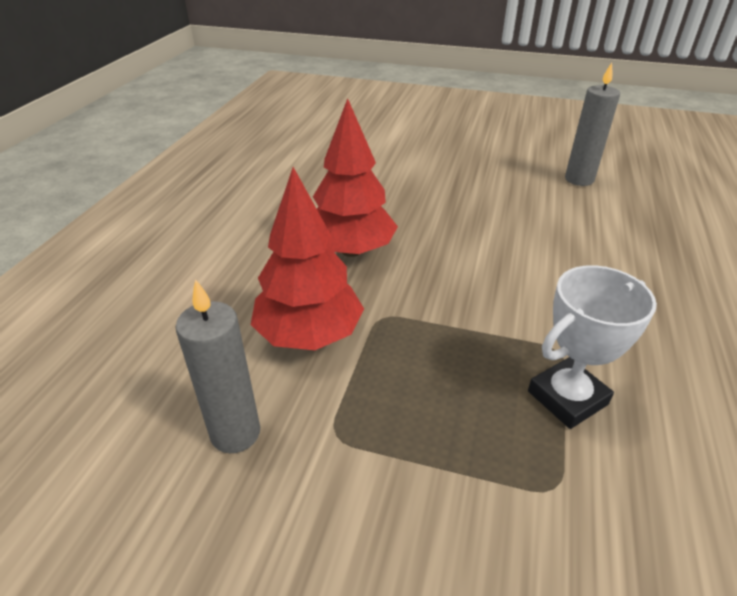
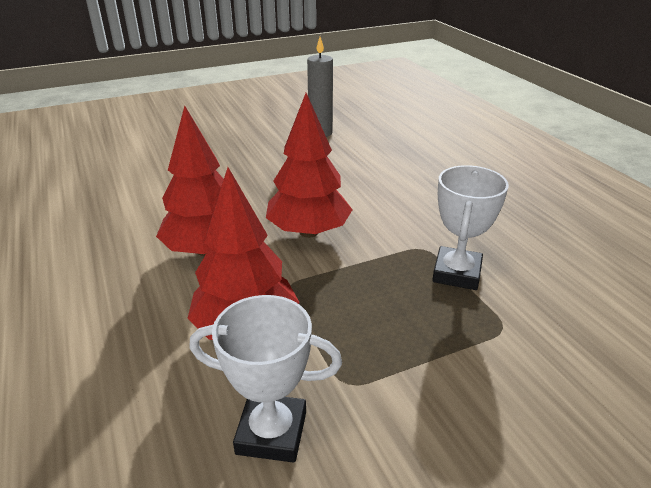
camera: 40 degrees left, 5 degrees down
grey candle [176,279,260,453] -> white trophy [189,295,342,463]
none -> red tree [266,93,353,238]

